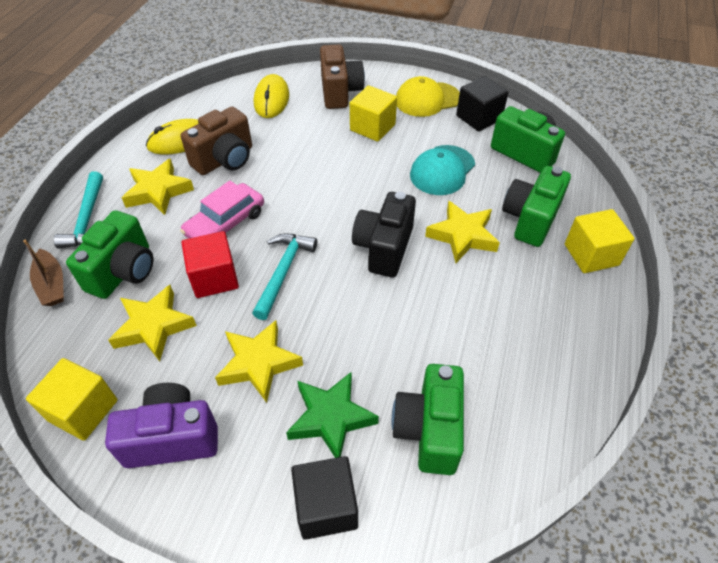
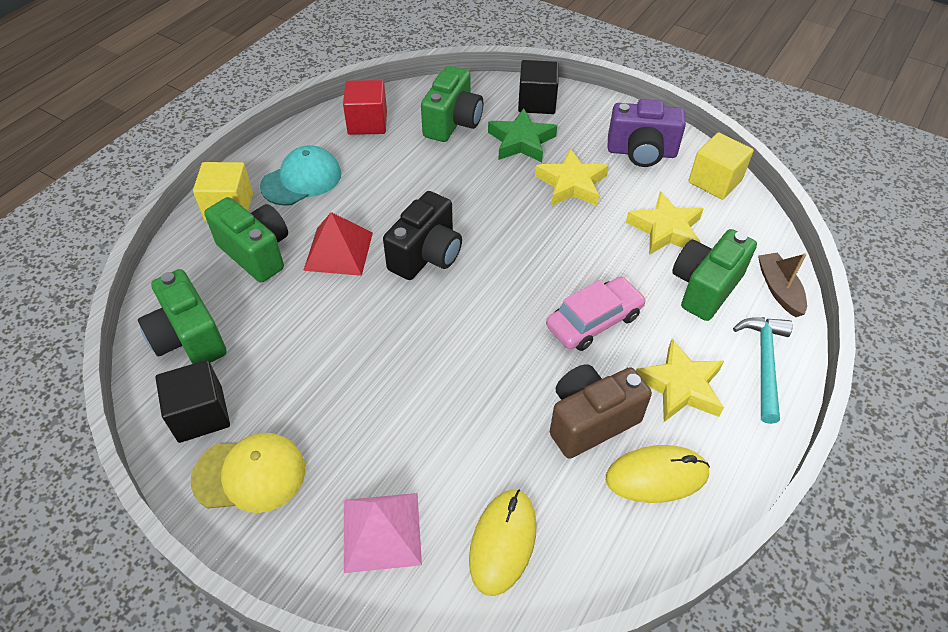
camera: 165 degrees left, 0 degrees up
red cube [181,231,239,298] -> red cube moved to [343,80,387,135]
turquoise hammer [252,234,317,320] -> none
brown camera [320,44,365,109] -> pink pyramid [344,493,422,573]
yellow cube [350,85,397,142] -> none
turquoise cap [410,145,475,195] -> turquoise cap moved to [260,146,341,206]
yellow star [425,201,500,263] -> red pyramid [303,212,373,276]
green camera [502,166,571,247] -> green camera turned 90 degrees counterclockwise [204,197,288,283]

